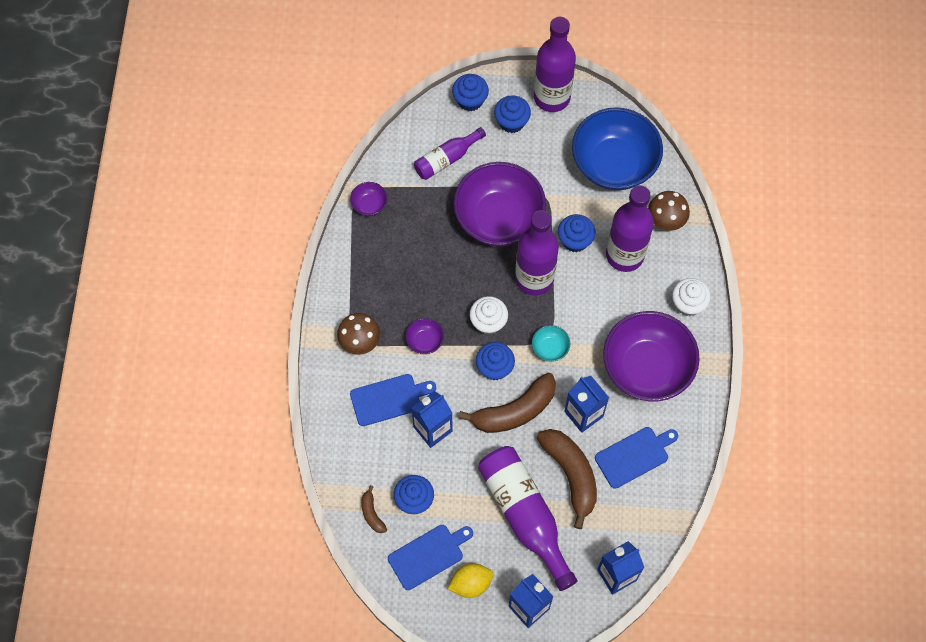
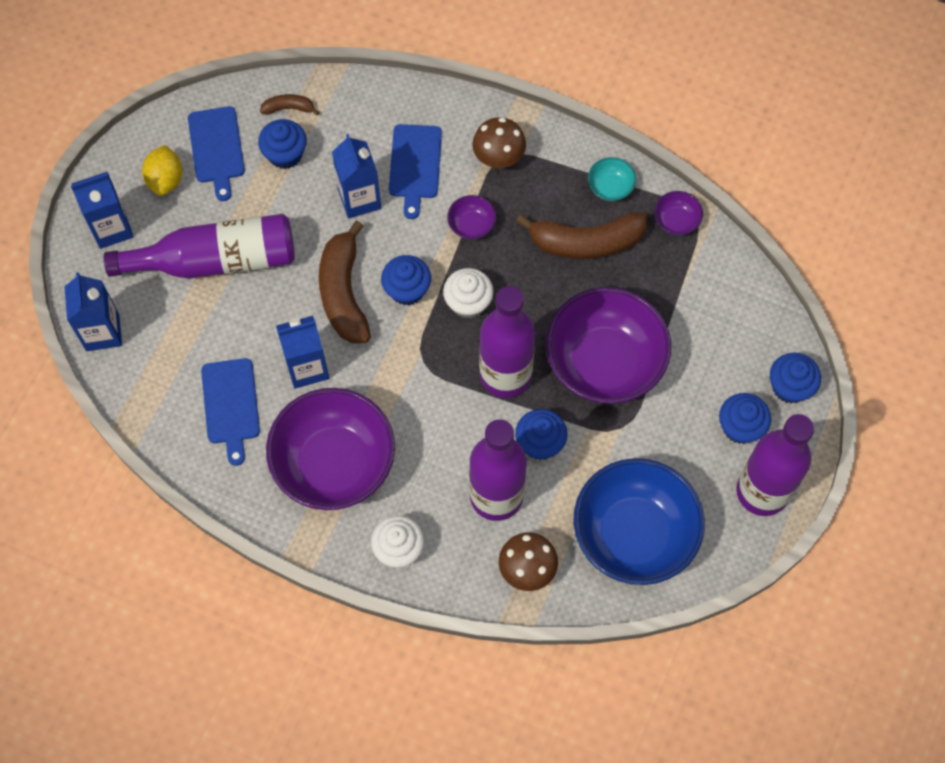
camera: 110 degrees right, 0 degrees up
purple bottle [414,127,486,180] -> none
turquoise bowl [532,325,570,362] -> turquoise bowl moved to [588,157,636,201]
brown banana [537,429,597,529] -> brown banana moved to [516,212,648,259]

